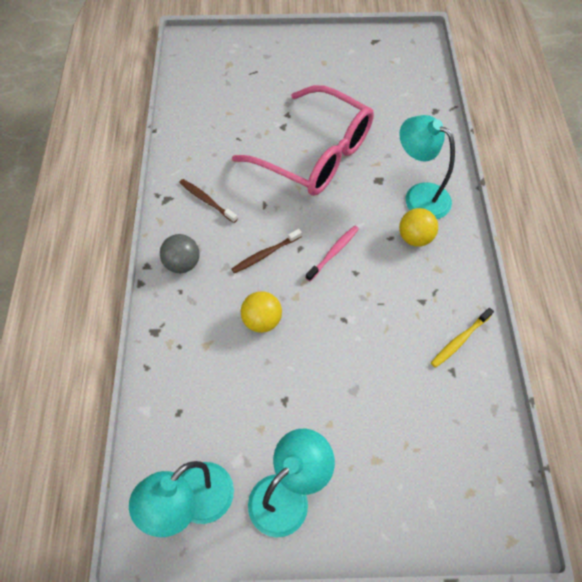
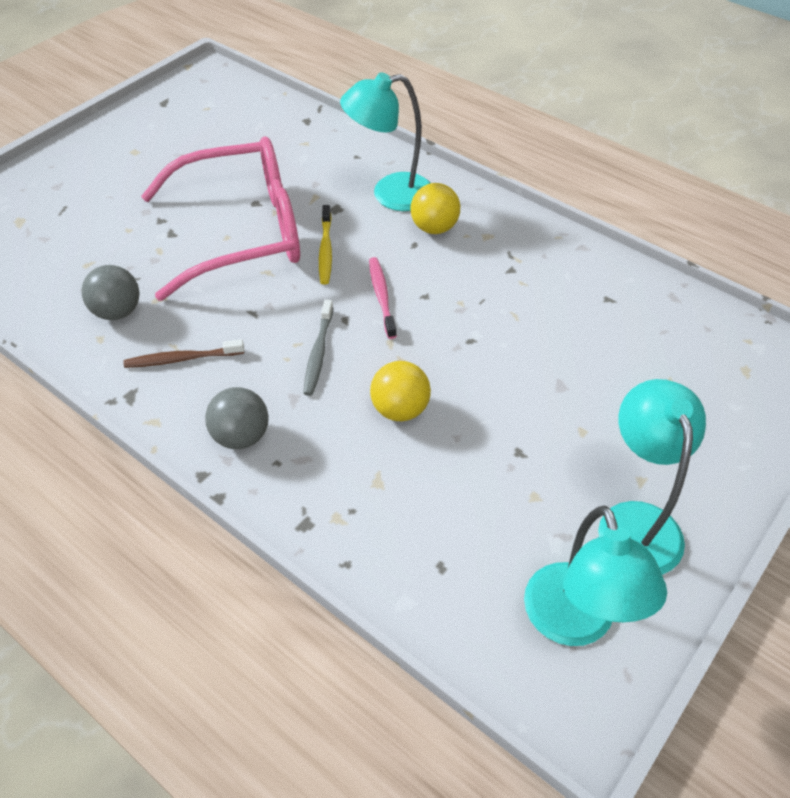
camera: 50 degrees left, 10 degrees down
brown toothbrush [231,229,302,273] -> grey toothbrush [303,300,333,396]
yellow toothbrush [431,308,494,368] -> yellow toothbrush moved to [319,205,332,284]
none -> grey ball [82,265,139,320]

